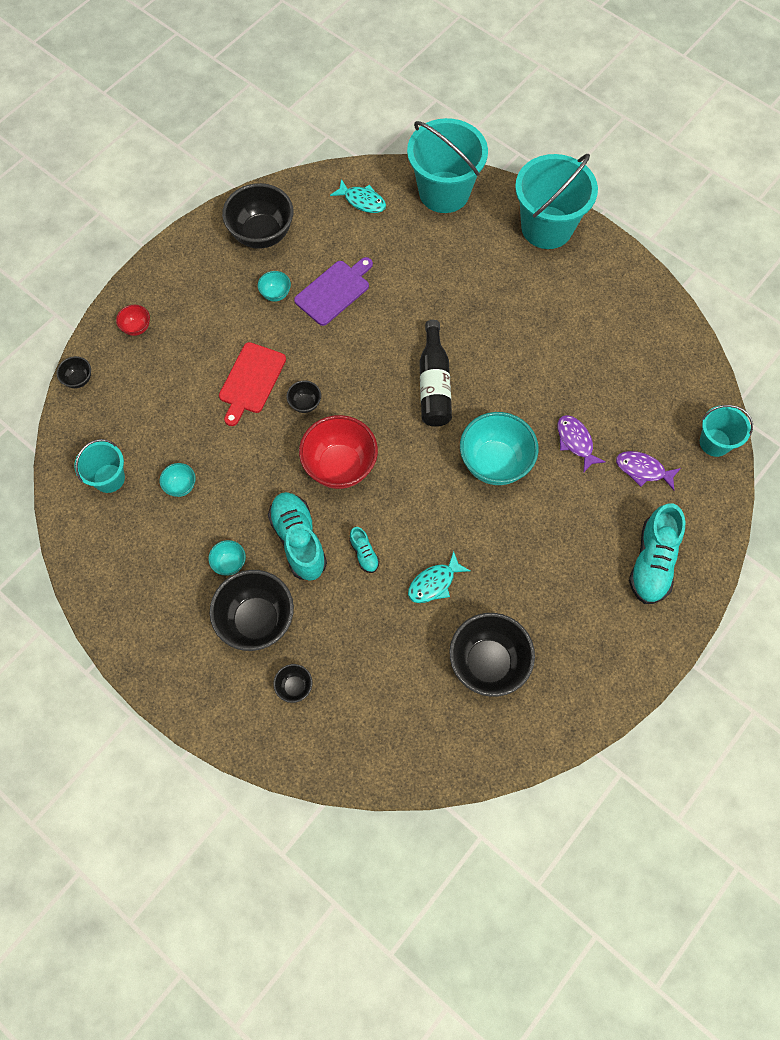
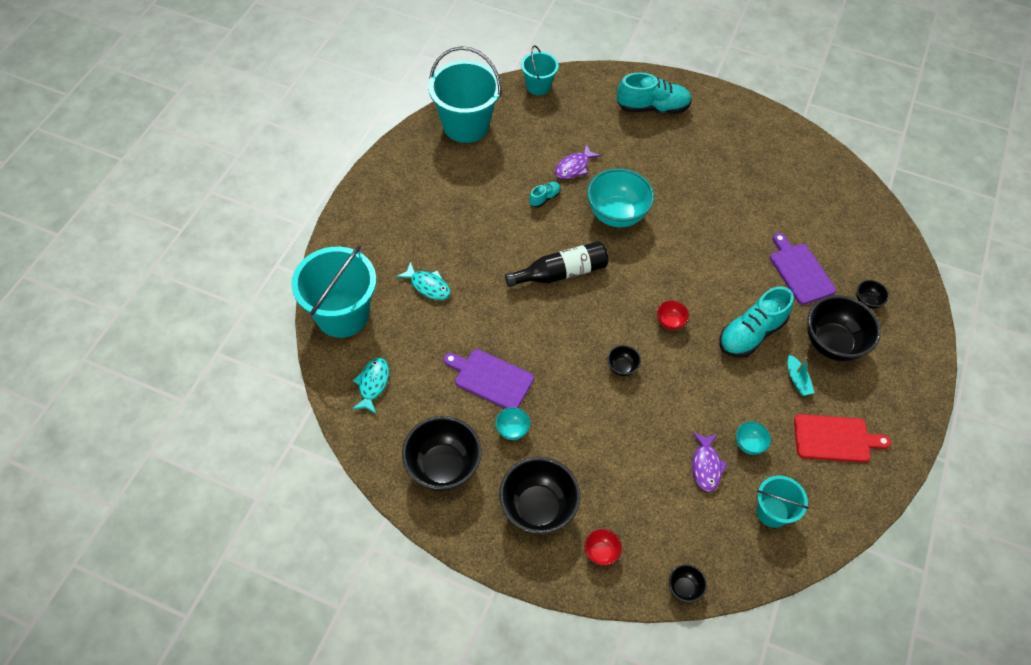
camera: 110 degrees left, 10 degrees down
turquoise bowl [208,540,246,576] -> turquoise boat [788,354,815,396]
red cutting board [219,342,286,426] -> red cutting board moved to [794,414,891,463]
red bowl [299,415,378,489] -> red bowl [657,300,689,330], size x0.46
turquoise shoe [349,527,380,573] -> turquoise shoe moved to [529,182,561,208]
turquoise fish [408,551,470,603] -> turquoise fish moved to [396,261,450,300]
black bowl [449,613,535,697] -> black bowl moved to [499,457,581,535]
turquoise bucket [515,154,598,249] -> turquoise bucket moved to [428,46,501,143]
purple fish [616,451,681,490] -> purple fish moved to [692,432,728,492]
none -> purple cutting board [770,233,836,305]

